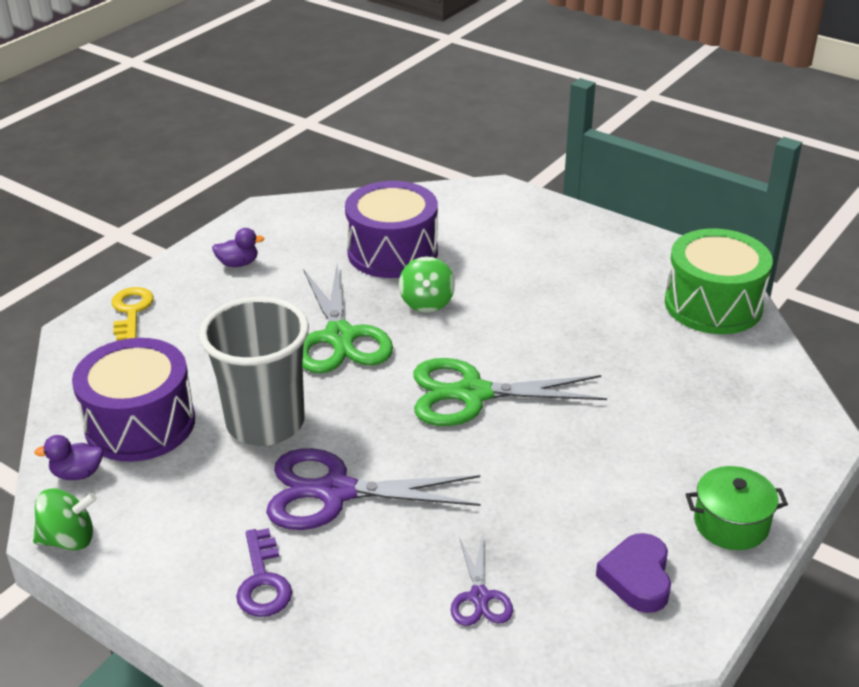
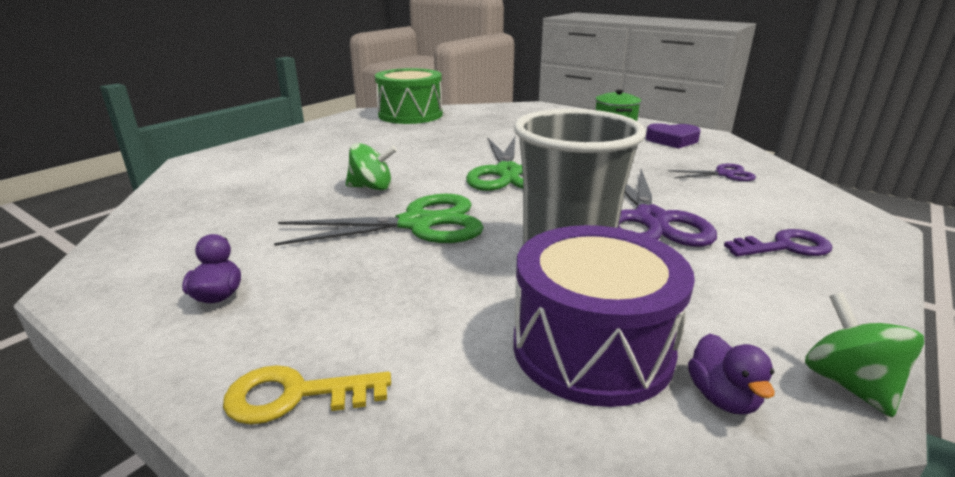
camera: 90 degrees left, 10 degrees down
purple drum [345,181,438,278] -> none

